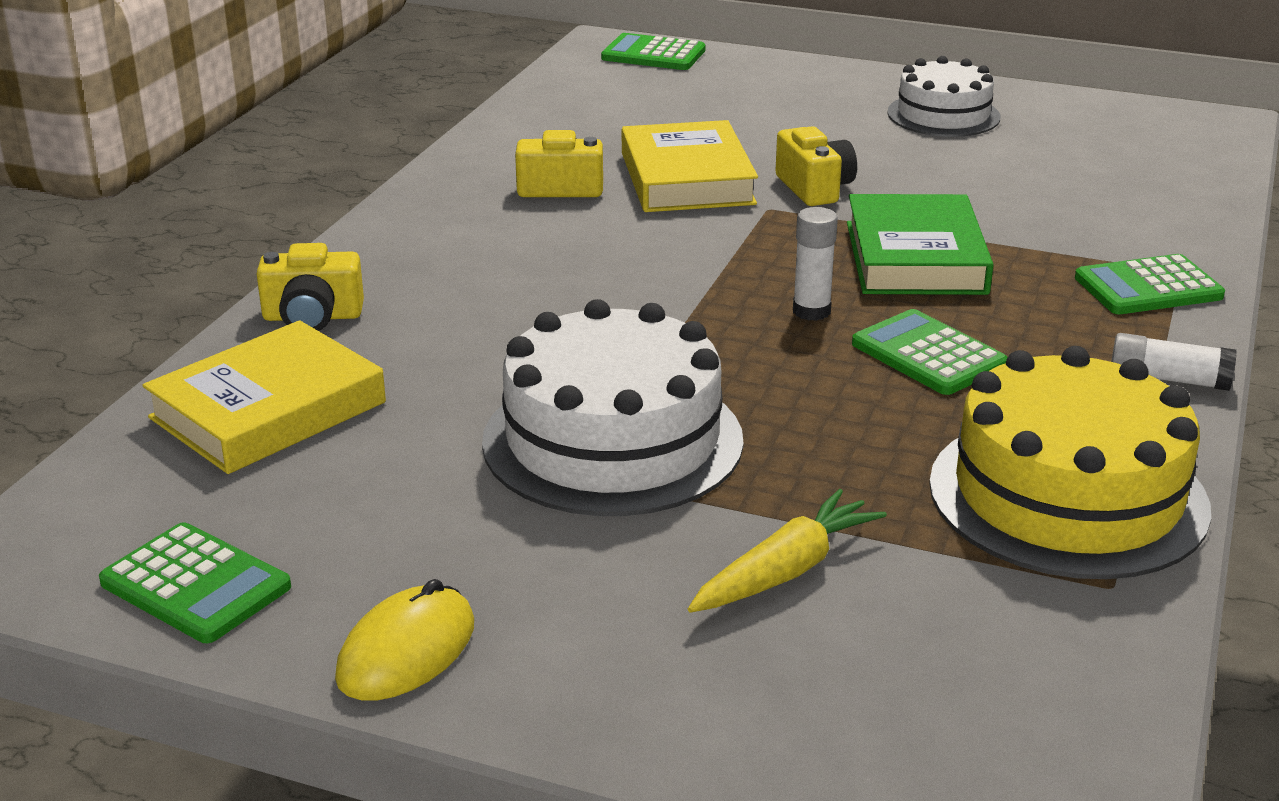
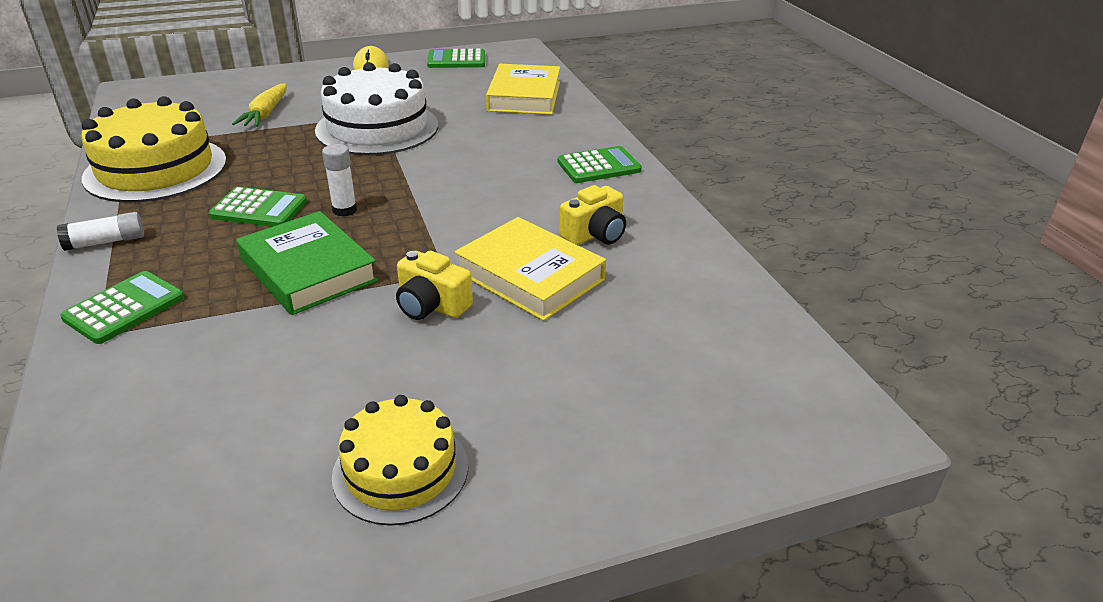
camera: 140 degrees right, 5 degrees up
yellow camera [257,243,364,331] -> none
green calculator [601,33,706,70] -> green calculator moved to [558,146,642,183]
white cake [887,56,1000,137] -> yellow cake [332,395,468,526]

